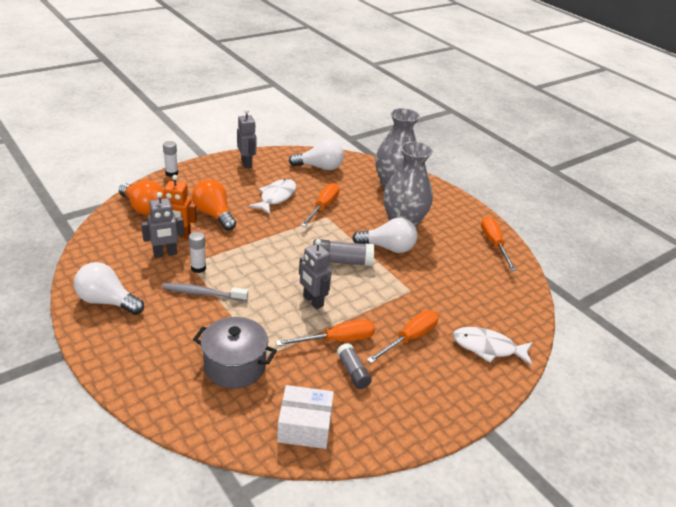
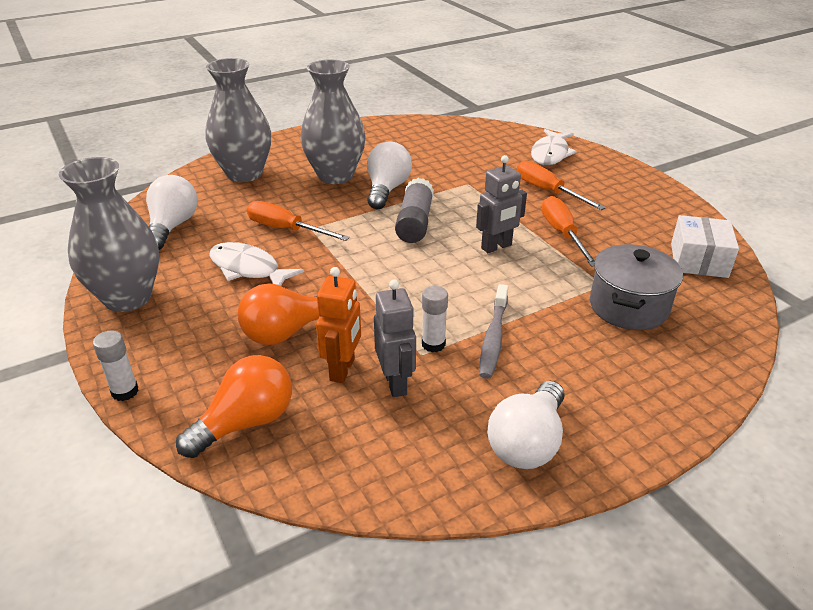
camera: 80 degrees left, 0 degrees up
grey robot [237,109,256,168] -> grey vase [59,157,159,312]
grey glue stick [337,343,372,389] -> none
orange screwdriver [481,217,516,271] -> none

